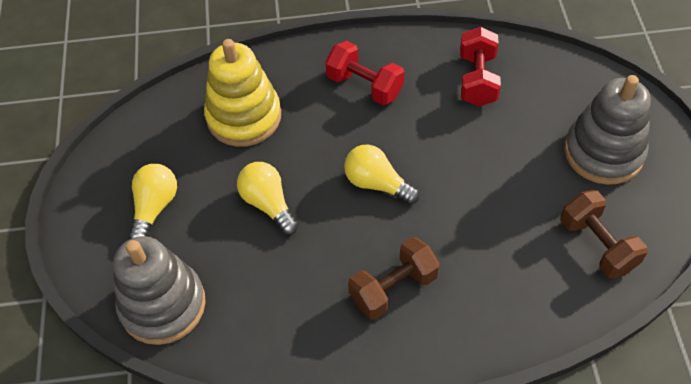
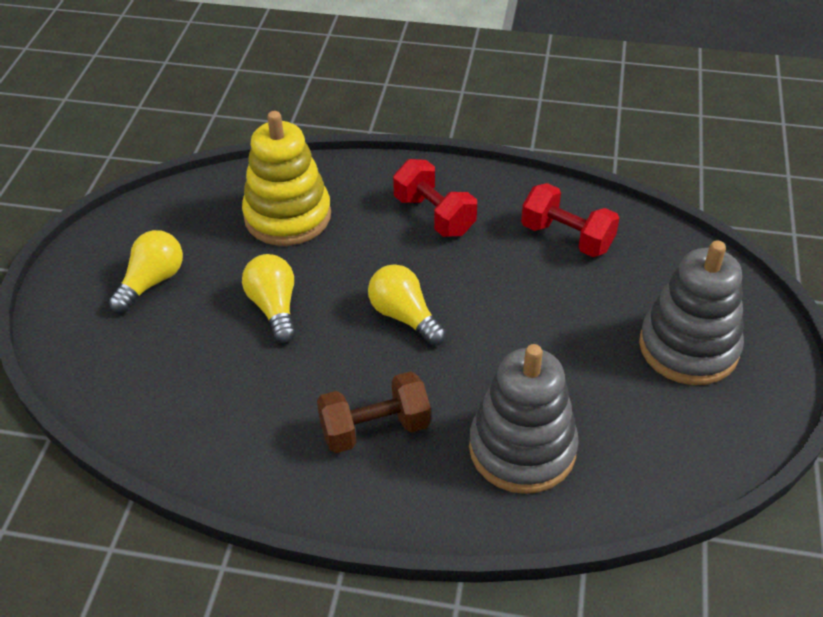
camera: 15 degrees right, 10 degrees down
grey stacking toy [113,236,206,345] -> grey stacking toy moved to [469,344,579,494]
red dumbbell [460,27,501,106] -> red dumbbell turned 75 degrees counterclockwise [521,183,619,257]
brown dumbbell [560,190,648,279] -> none

